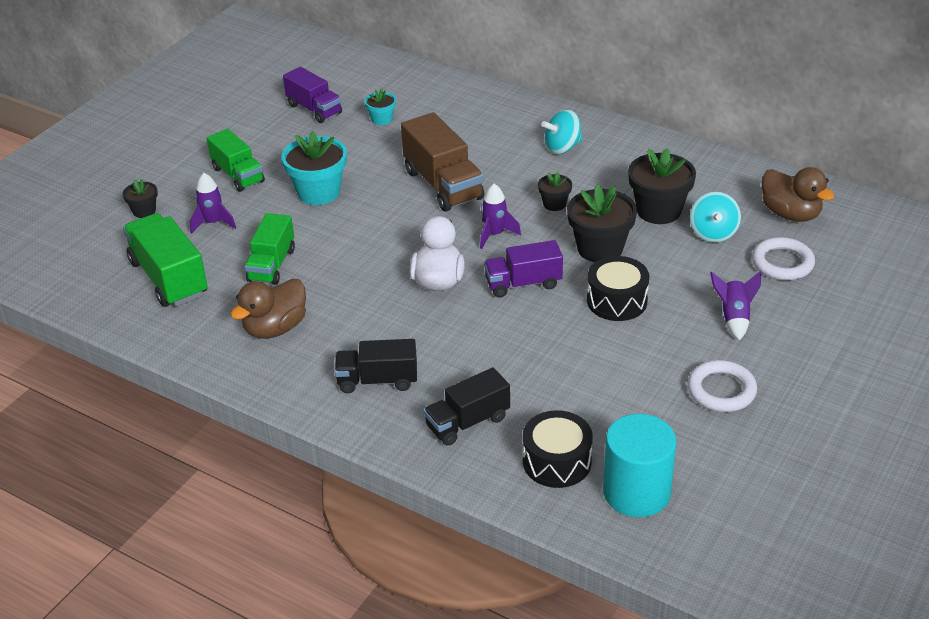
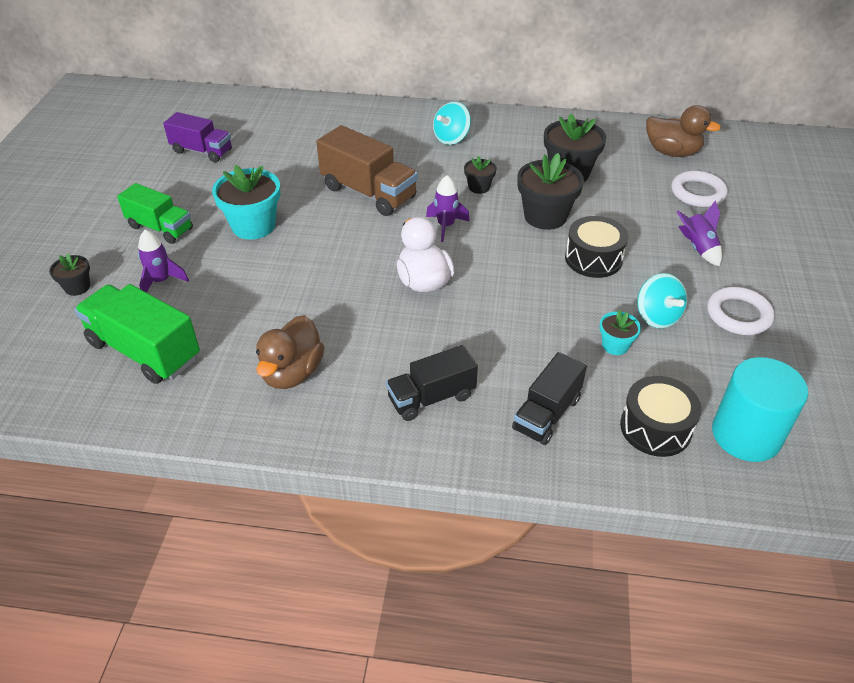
camera: 25 degrees left, 5 degrees up
green truck [245,213,295,285] -> none
turquoise flower pot [365,88,396,125] -> turquoise flower pot moved to [599,310,641,355]
purple truck [484,240,563,297] -> none
turquoise spinning top [690,192,741,242] -> turquoise spinning top moved to [637,273,687,328]

